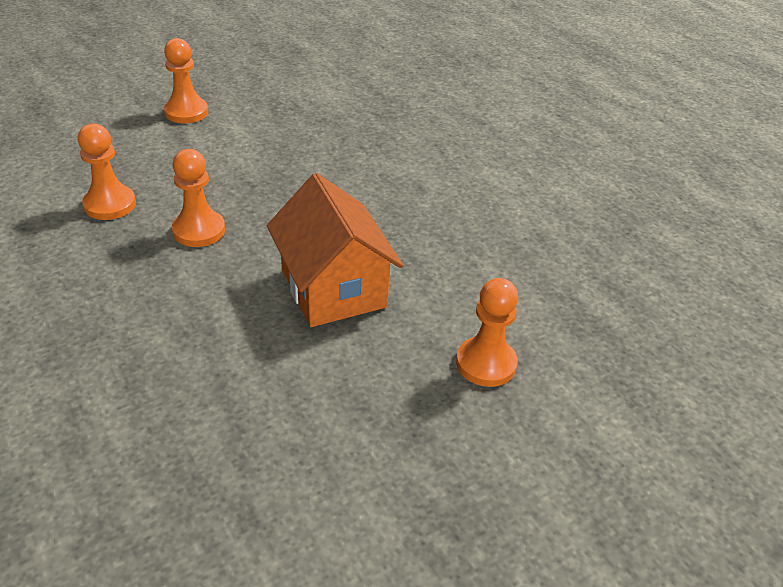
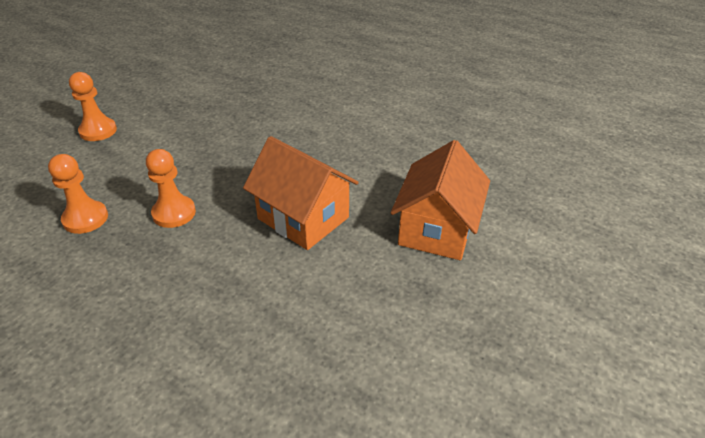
camera: 25 degrees left, 0 degrees up
orange pawn [456,278,518,387] -> orange house [391,140,490,260]

